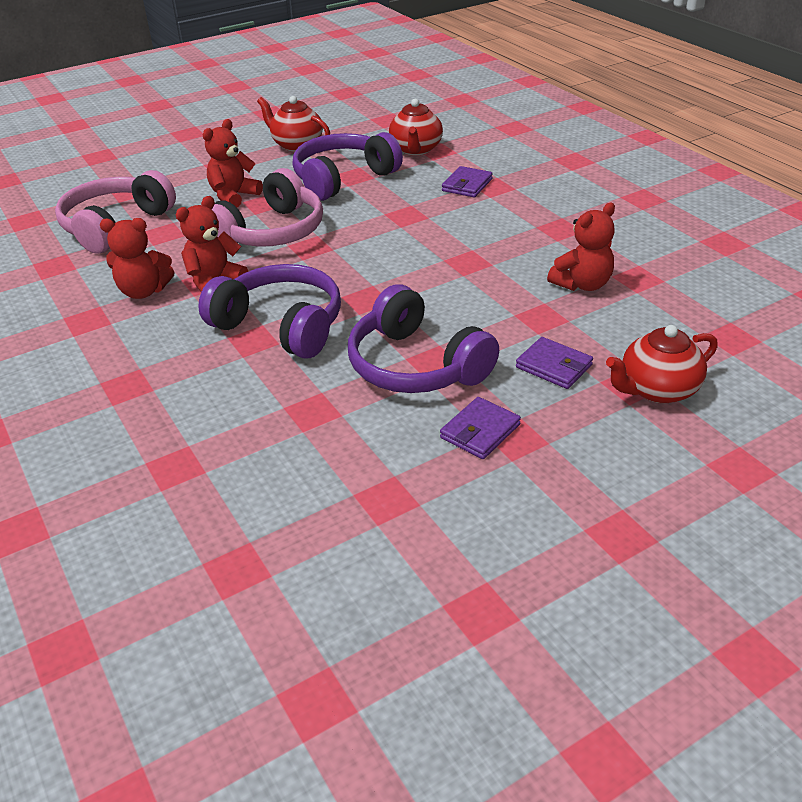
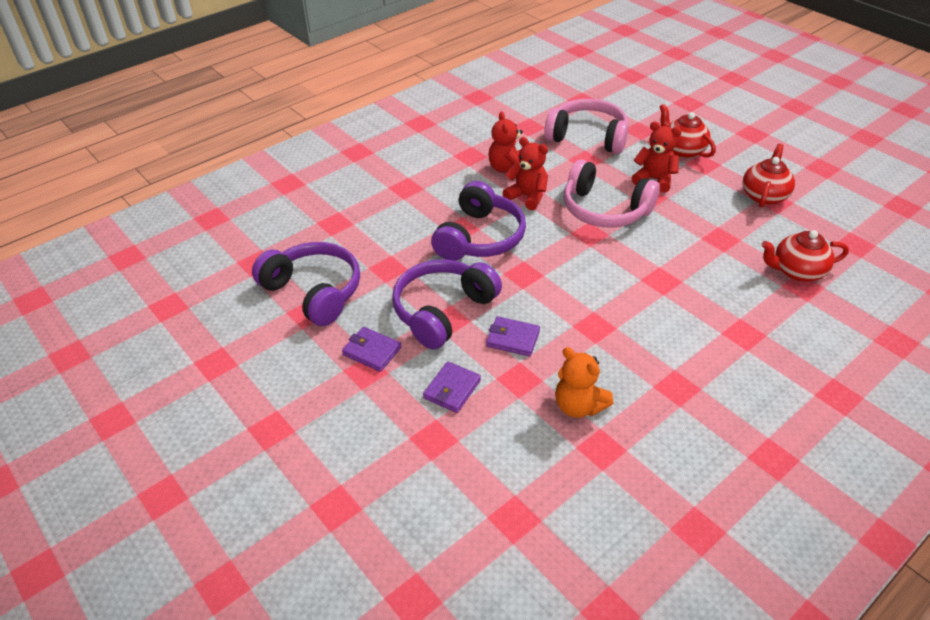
camera: 80 degrees right, 5 degrees up
purple headphones [293,132,403,201] -> purple headphones moved to [252,242,360,326]
purple wallet [442,166,493,197] -> purple wallet moved to [486,316,540,357]
red teddy bear [547,203,615,291] -> orange teddy bear [555,347,614,418]
red teapot [606,325,718,404] -> red teapot moved to [659,104,716,158]

